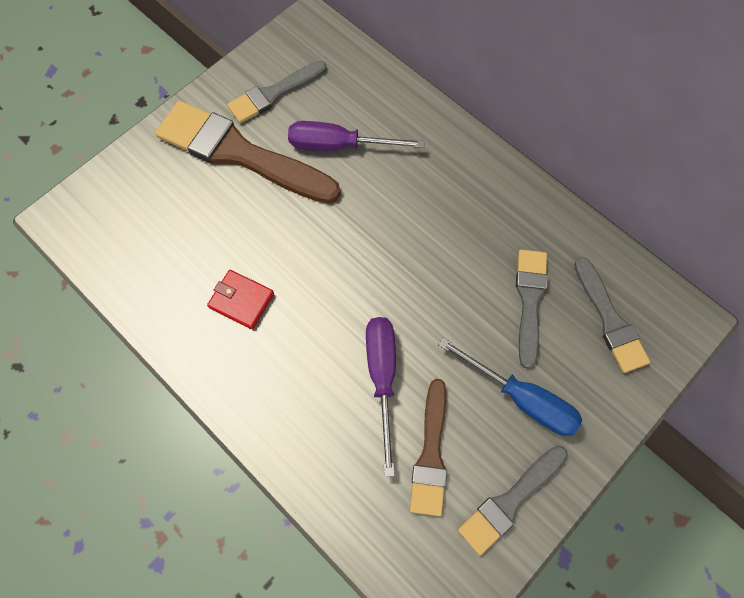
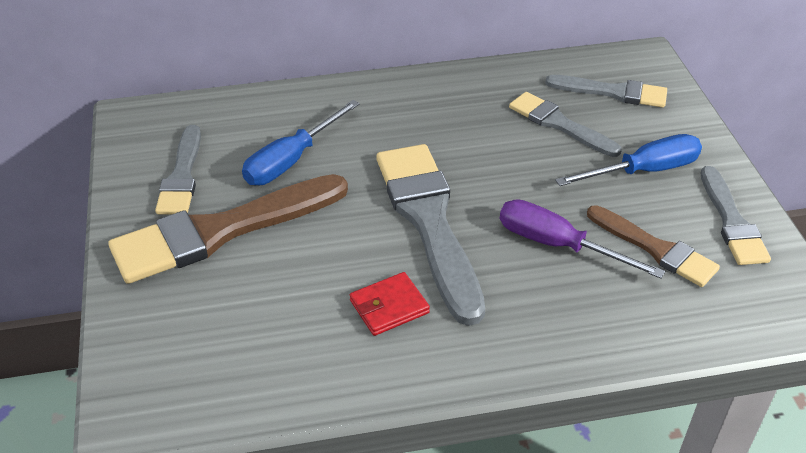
camera: 55 degrees left, 25 degrees down
purple screwdriver [288,121,425,151] -> blue screwdriver [242,100,360,185]
none -> grey brush [376,144,485,326]

